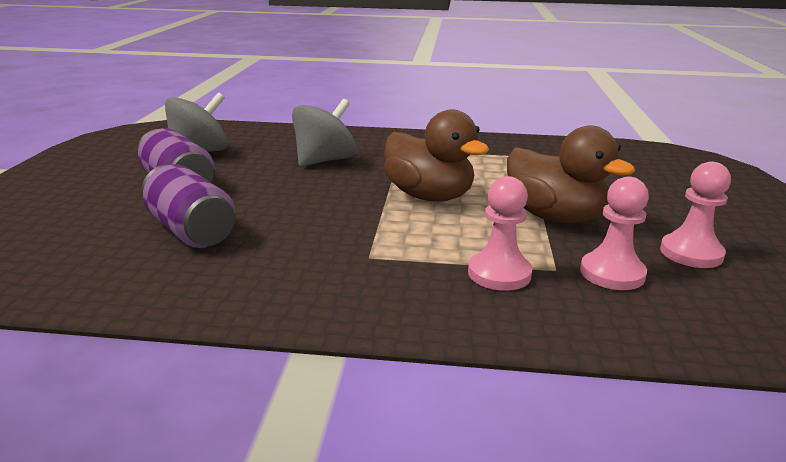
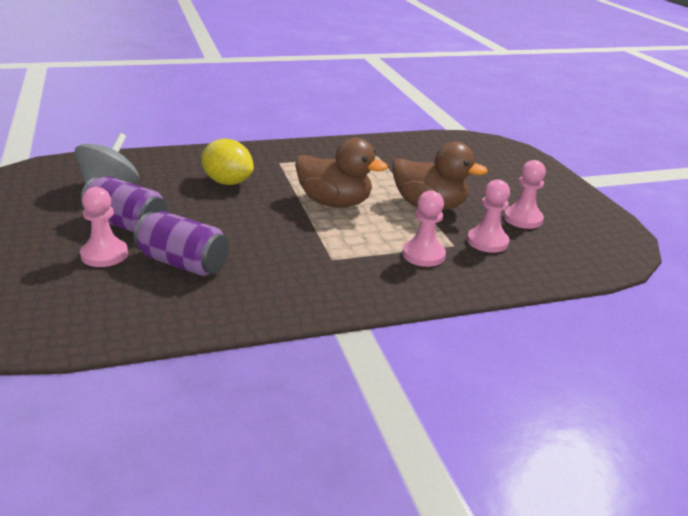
camera: 25 degrees left, 5 degrees up
grey spinning top [292,99,356,167] -> yellow lemon [201,139,254,185]
none -> pink pawn [80,187,128,267]

